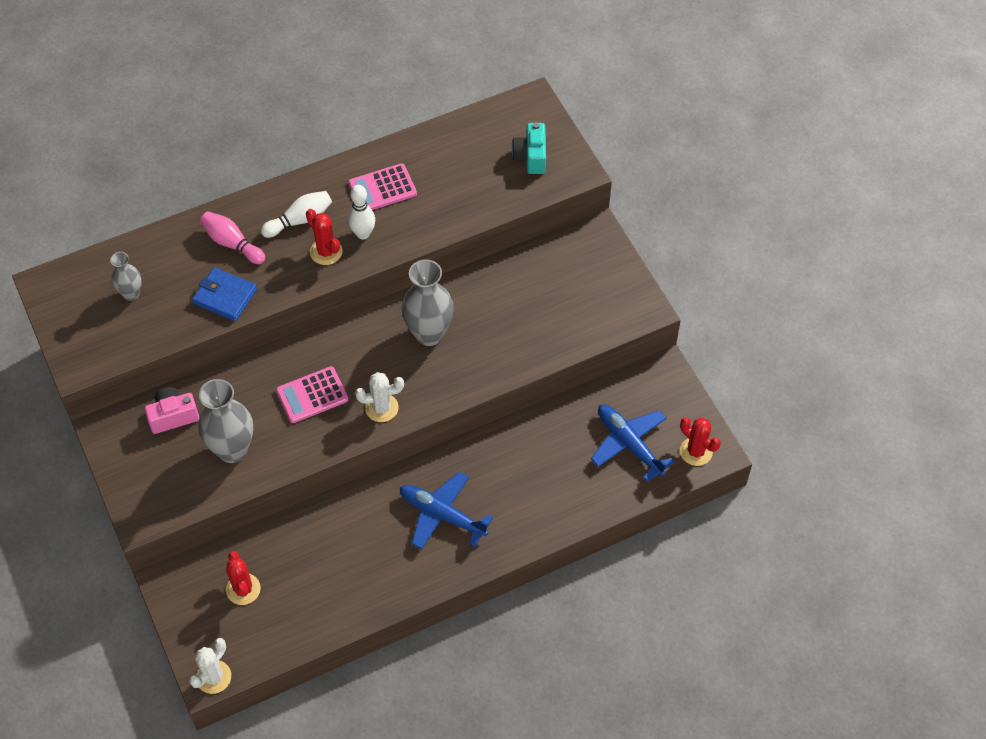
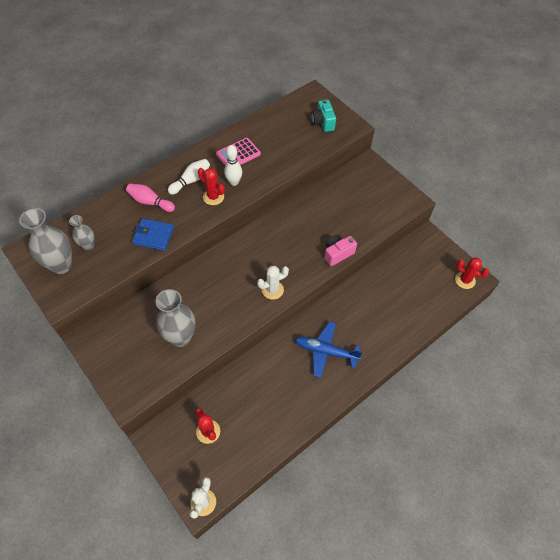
camera: 15 degrees left, 0 degrees up
pink camera [144,387,199,434] -> pink camera moved to [324,235,357,266]
pink calculator [276,366,348,423] -> none
grey vase [401,259,454,346] -> grey vase moved to [19,208,72,274]
blue plane [591,404,675,482] -> none

